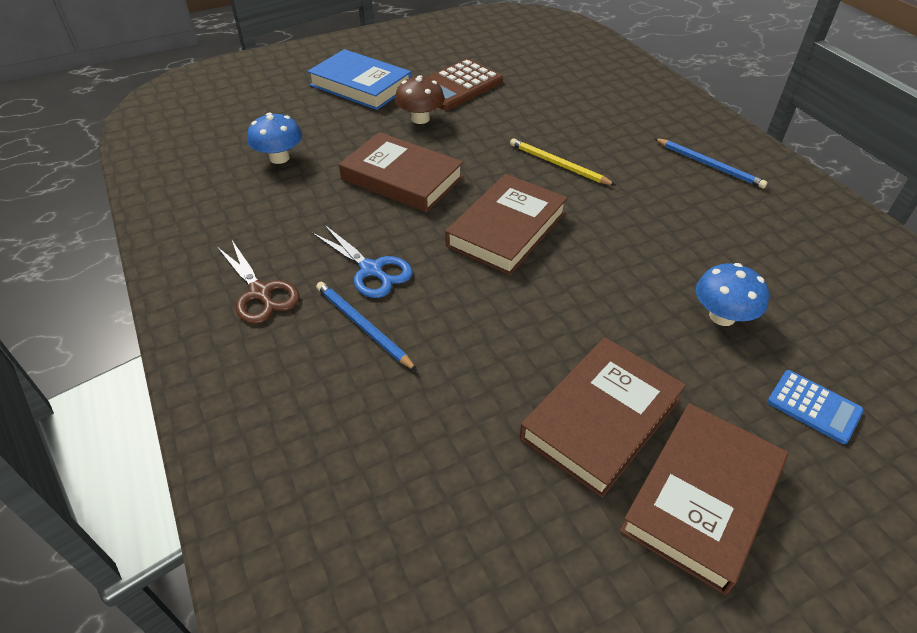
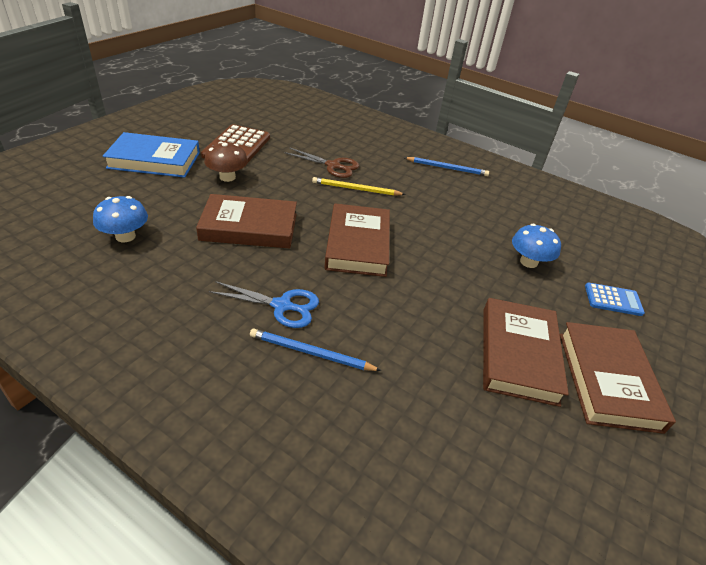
camera: 35 degrees left, 5 degrees down
brown scissors [217,241,300,324] -> brown scissors moved to [284,147,359,178]

